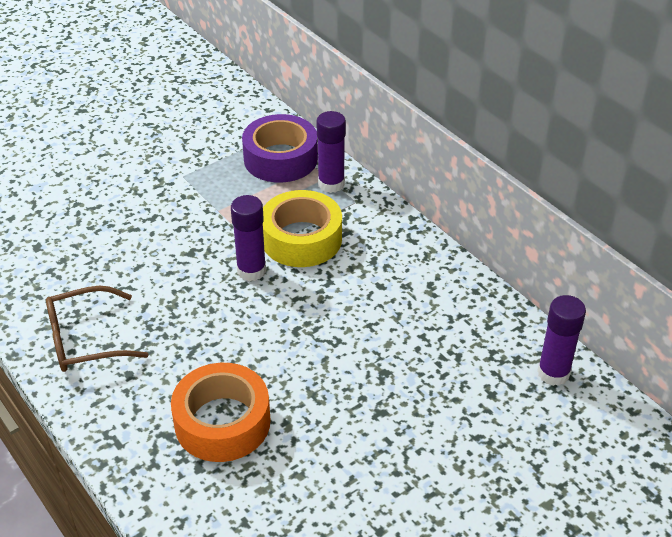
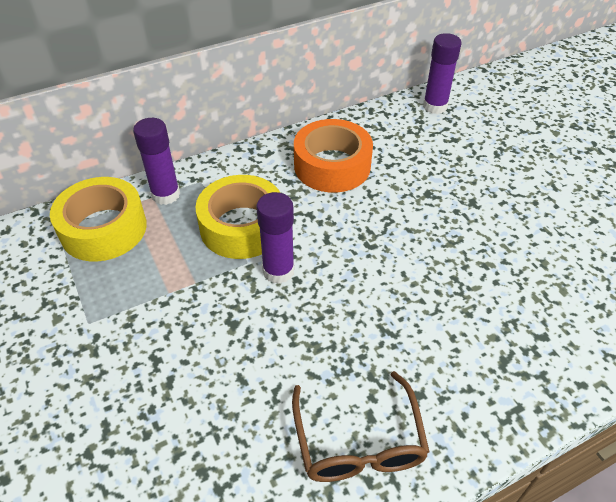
camera: 80 degrees left, 5 degrees up
orange tape [171,363,271,462] -> orange tape moved to [294,119,373,193]
purple tape [242,114,318,183] -> yellow tape [50,177,147,261]

